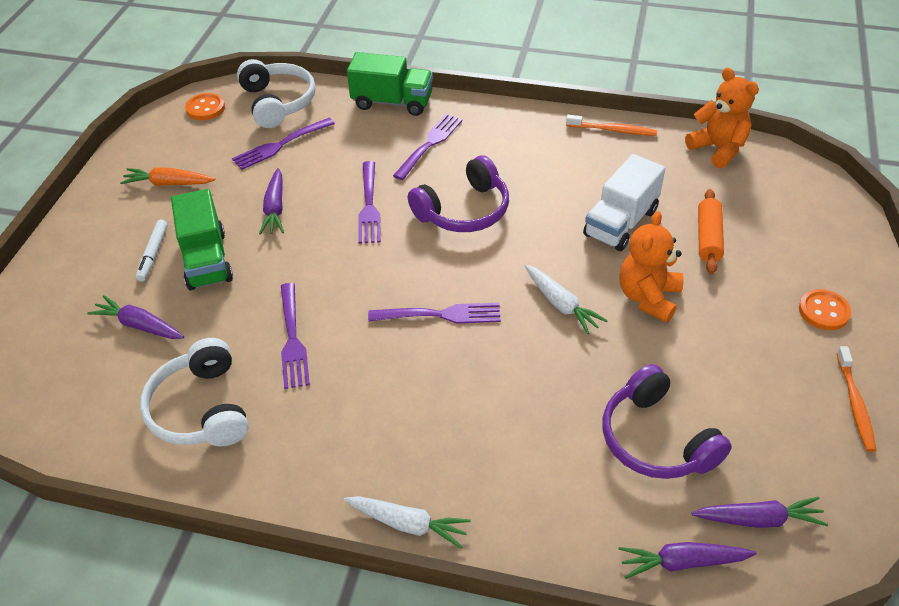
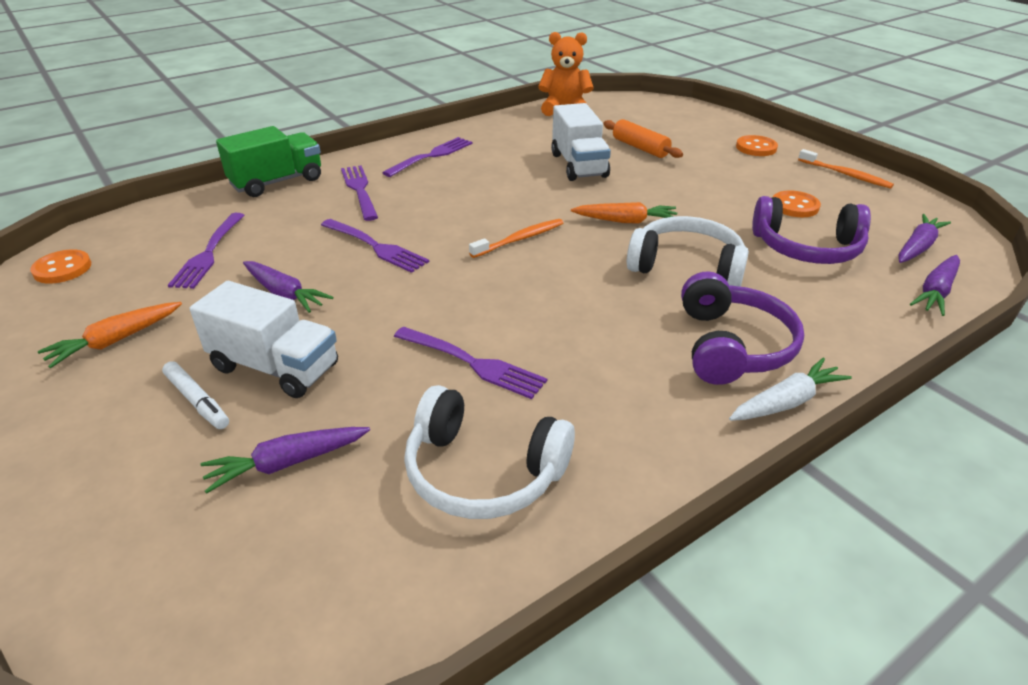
camera: 50 degrees left, 10 degrees down
green truck [171,189,233,290] -> white truck [190,281,338,398]
white headphones [237,59,316,128] -> white headphones moved to [627,216,749,287]
purple fork [368,303,501,324] -> purple fork moved to [382,137,472,177]
purple headphones [408,155,509,232] -> purple headphones moved to [681,271,804,385]
white carrot [525,265,608,334] -> orange carrot [571,202,677,224]
orange toothbrush [566,115,657,136] -> orange toothbrush moved to [469,219,563,258]
orange teddy bear [619,211,684,323] -> none
none -> orange button [773,190,821,217]

